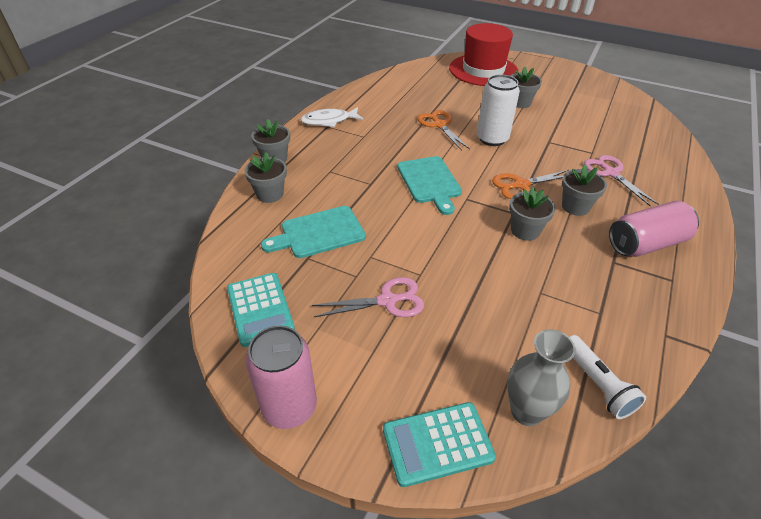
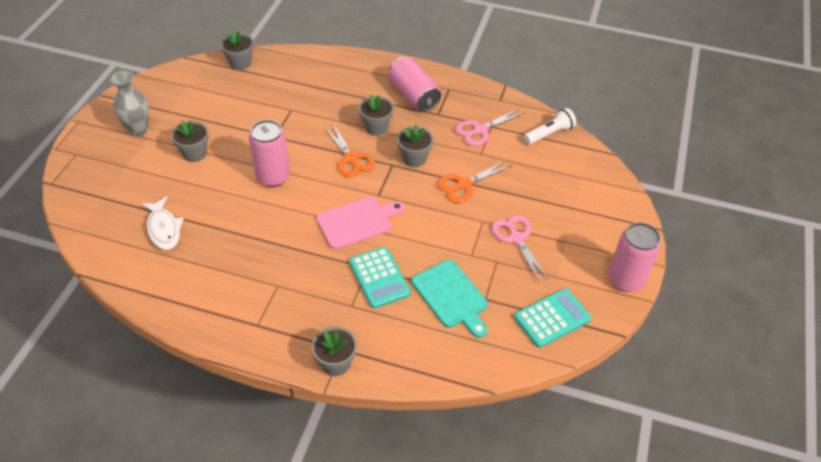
camera: 100 degrees left, 5 degrees up
grey flower pot [244,152,287,203] -> grey flower pot moved to [220,30,254,70]
white fish [301,107,363,127] -> white fish moved to [141,196,184,250]
turquoise calculator [383,402,496,487] -> turquoise calculator moved to [349,247,411,309]
turquoise cutting board [397,156,462,215] -> pink cutting board [316,197,405,249]
orange scissors [417,110,470,151] -> orange scissors moved to [437,160,512,203]
red hat [449,23,519,86] -> none
white can [477,74,520,146] -> pink can [249,120,290,187]
grey vase [508,329,576,426] -> grey vase moved to [111,71,149,136]
pink scissors [584,155,658,206] -> pink scissors moved to [455,109,525,146]

